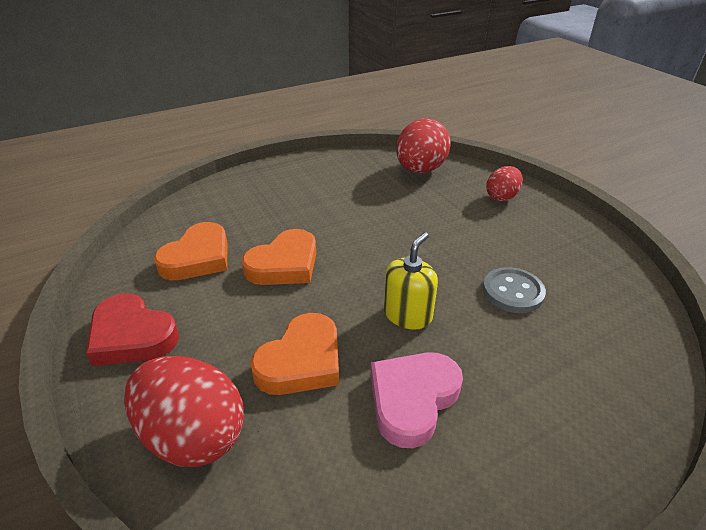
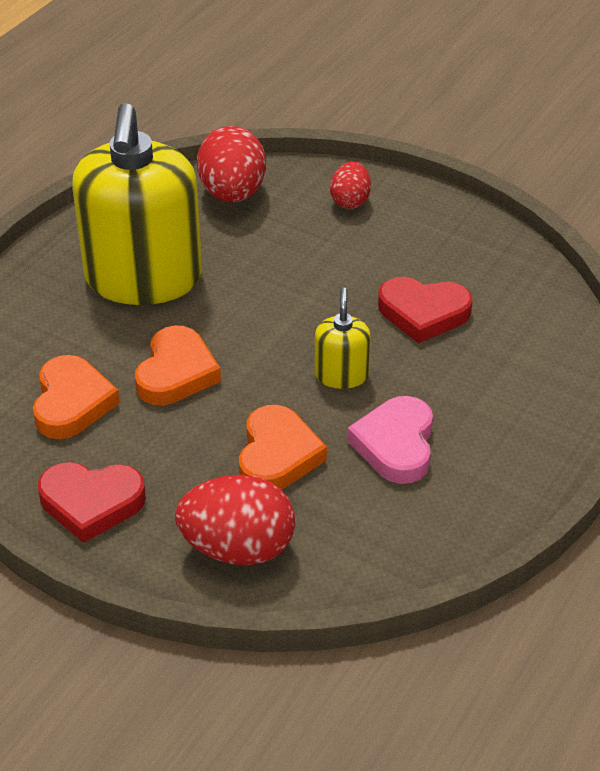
camera: 30 degrees left, 5 degrees up
grey button [483,267,546,313] -> red heart [378,277,472,343]
none -> yellow soap dispenser [72,103,202,305]

